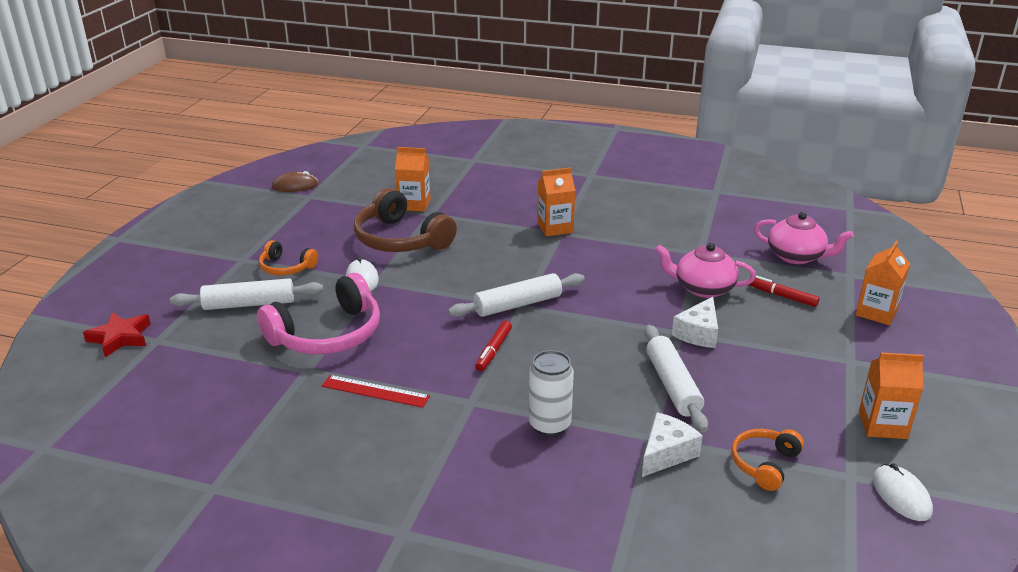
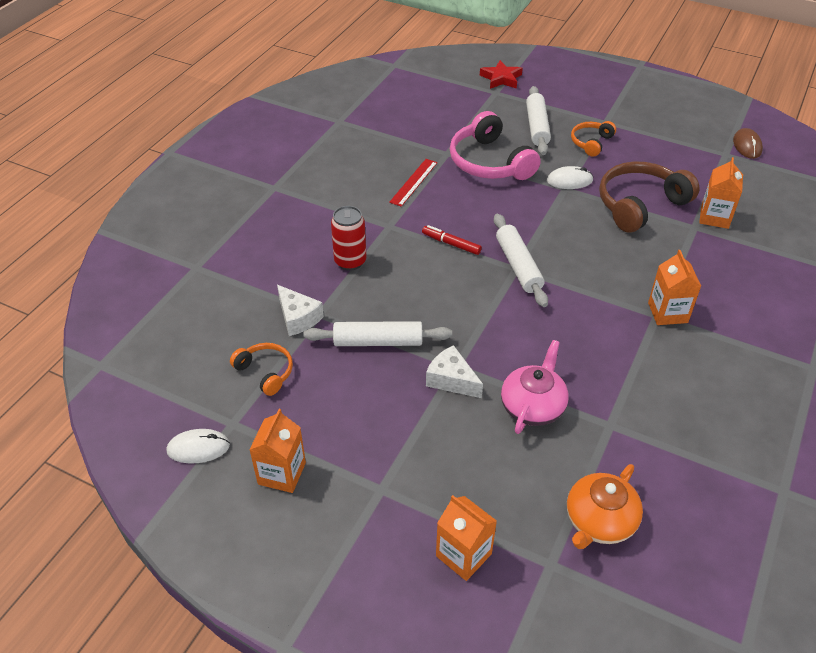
camera: 100 degrees right, 15 degrees up
white can [529,350,574,437] -> red can [331,206,366,271]
red marker [749,275,820,307] -> none
pink teapot [754,212,854,264] -> orange teapot [567,464,643,549]

